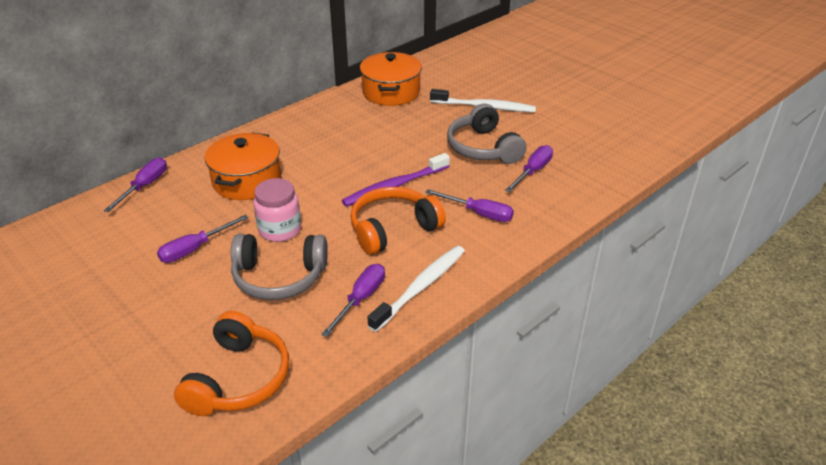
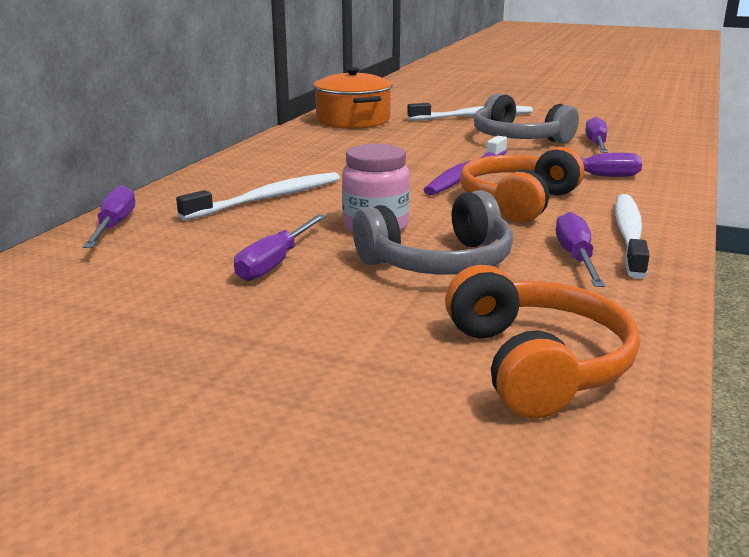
camera: 25 degrees left, 15 degrees down
orange pot [205,132,281,200] -> white toothbrush [176,172,340,221]

